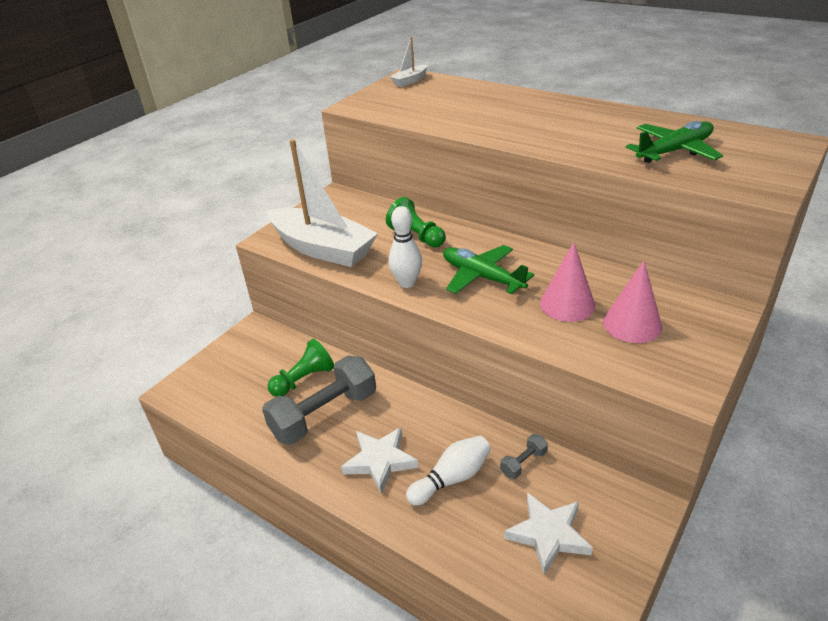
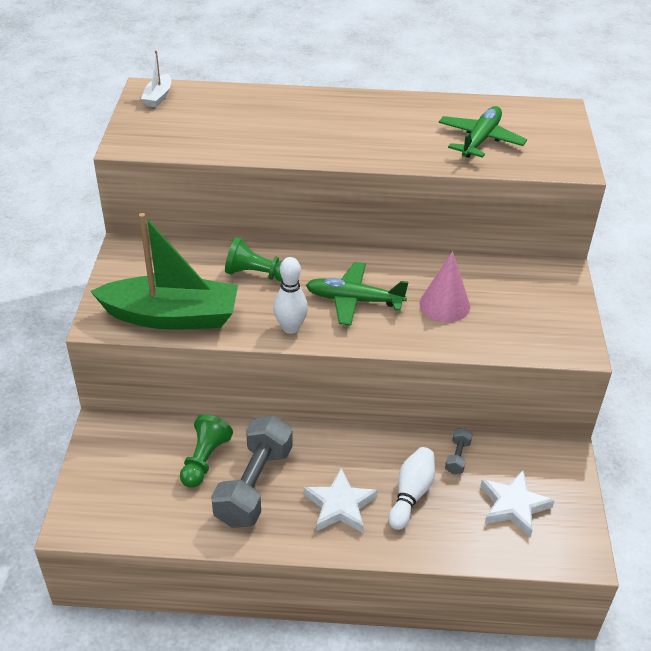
camera: 35 degrees left, 5 degrees up
white boat [267,139,378,267] -> green boat [90,213,238,330]
pink cone [603,260,662,343] -> none

